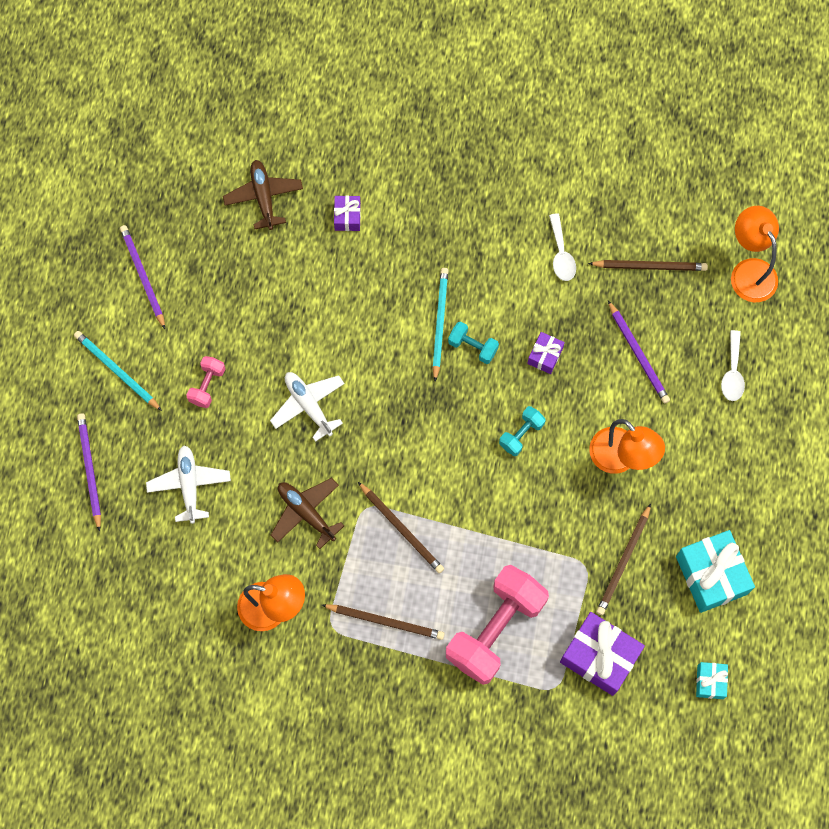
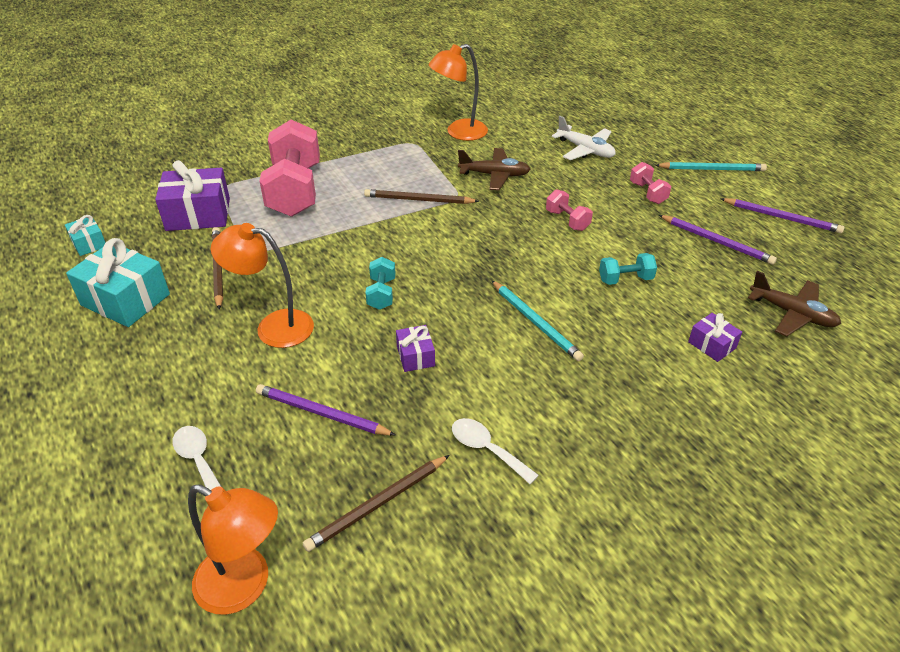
camera: 140 degrees right, 30 degrees down
purple pencil [77,413,101,532] -> purple pencil moved to [659,215,777,265]
white plane [270,372,345,442] -> pink dumbbell [546,189,593,231]
brown pencil [322,604,444,640] -> none
turquoise dumbbell [448,321,499,364] -> turquoise dumbbell moved to [599,253,657,285]

